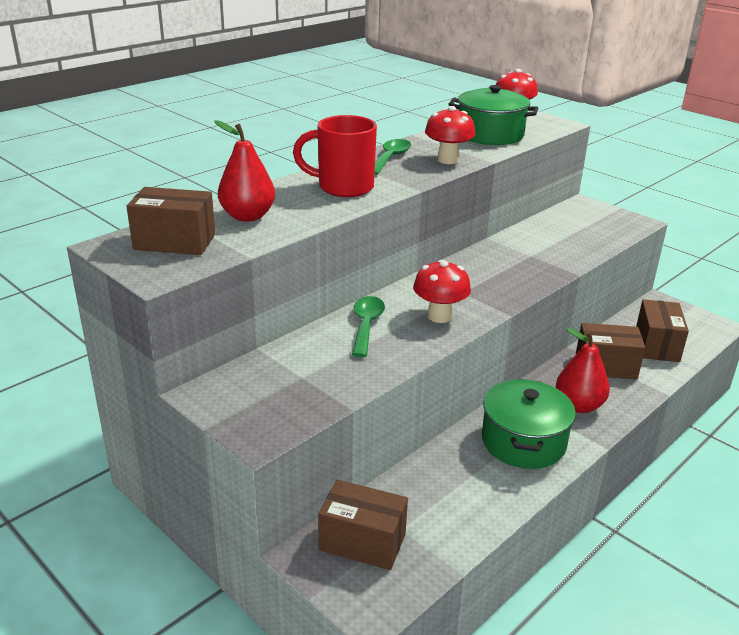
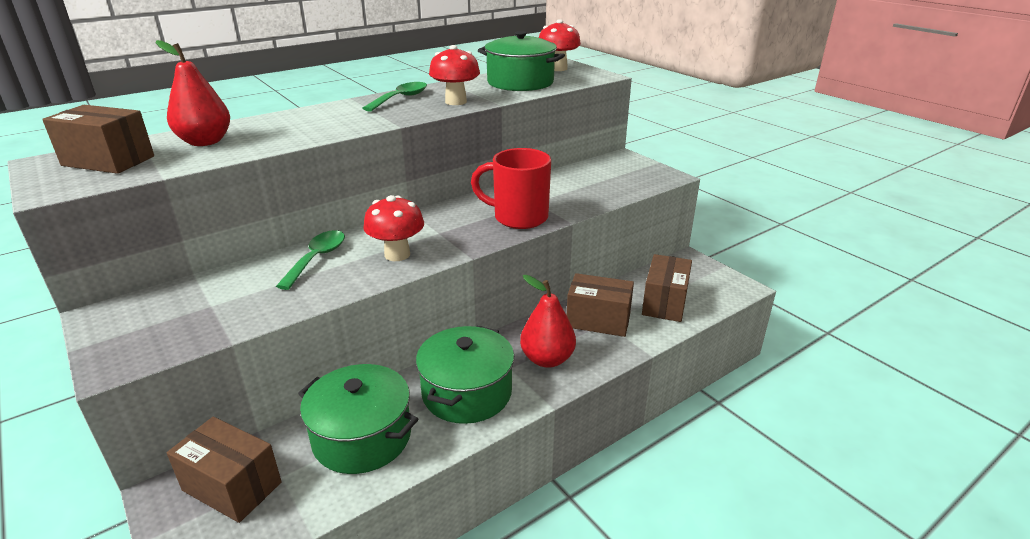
camera: 10 degrees right, 0 degrees up
red mug [293,115,377,197] -> red mug moved to [471,148,551,229]
none -> green pot [298,364,418,474]

